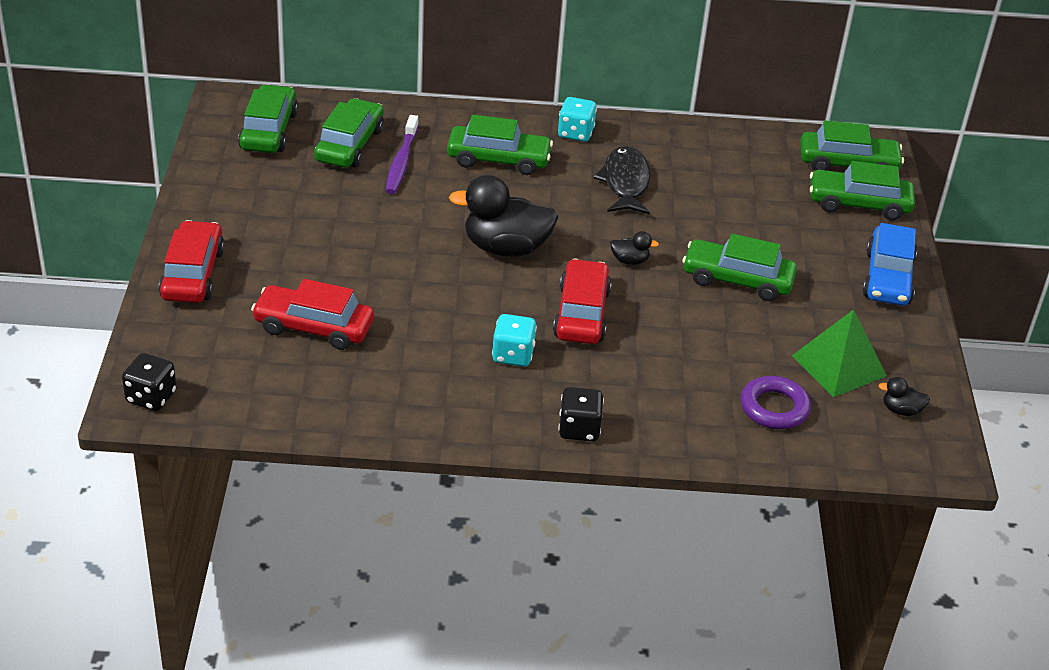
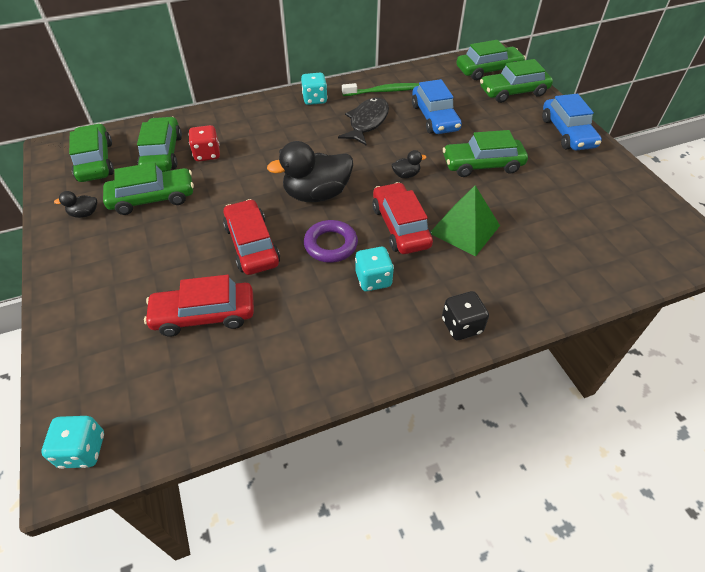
camera: 20 degrees left, 10 degrees up
black dice [122,353,176,411] -> turquoise dice [41,416,104,469]
red car [159,220,225,303] -> red car moved to [223,199,280,275]
purple toothbrush [386,115,419,194] -> red dice [188,125,220,161]
green car [447,115,553,175] -> green car moved to [103,162,194,215]
black fish [593,146,651,215] -> black fish turned 45 degrees clockwise [338,98,389,145]
purple ring [741,376,811,429] -> purple ring moved to [304,220,358,263]
green pyramid [792,309,887,397] -> green pyramid moved to [431,185,500,257]
black duck [878,377,930,416] -> black duck moved to [54,191,97,218]
none -> green toothbrush [342,83,419,96]
none -> blue car [412,79,462,134]

